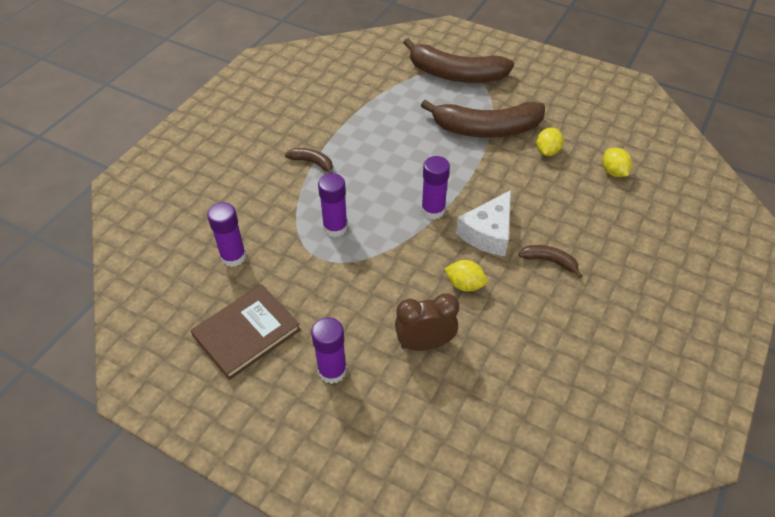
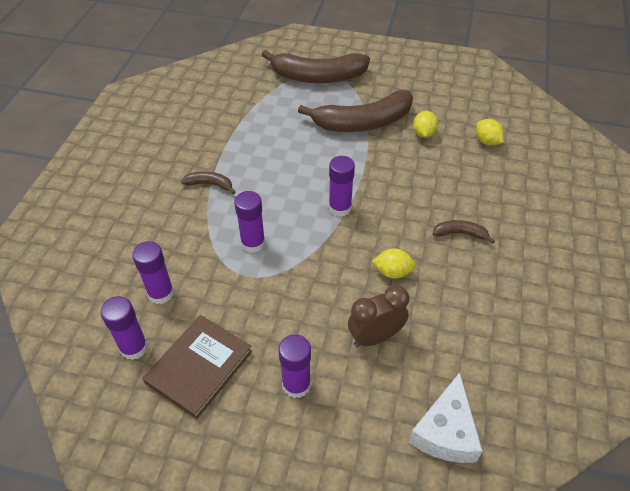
camera: 15 degrees left, 0 degrees up
white cheese [456,190,511,256] -> white cheese moved to [409,372,483,463]
none -> purple glue stick [100,296,148,360]

